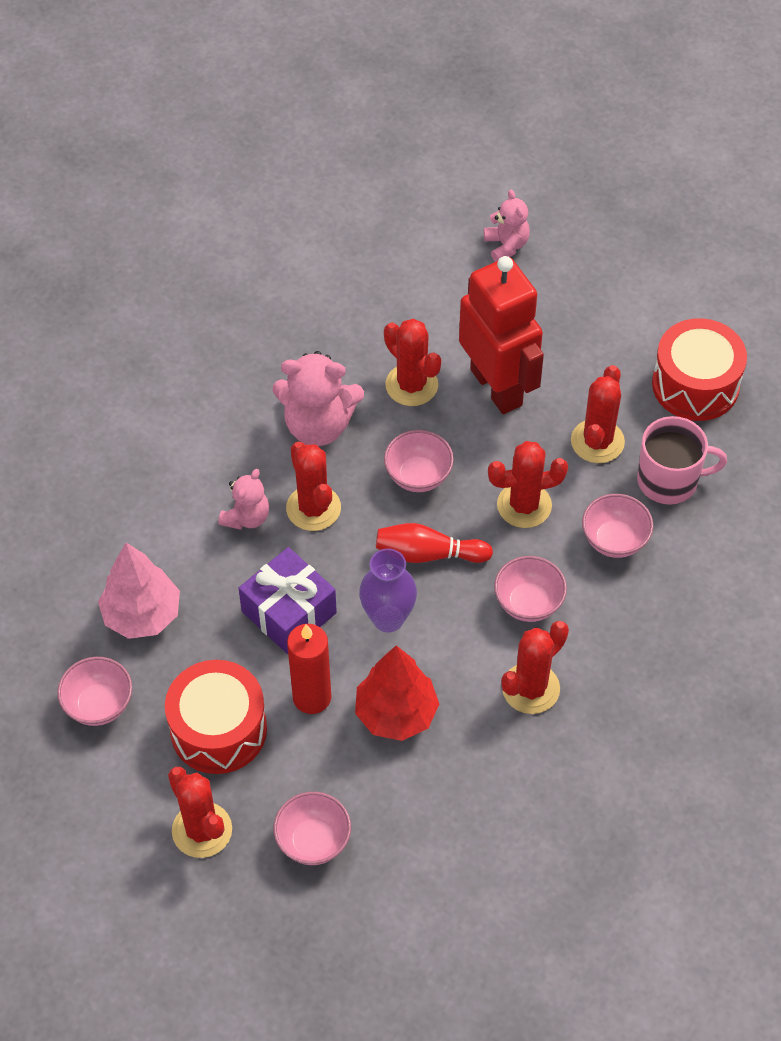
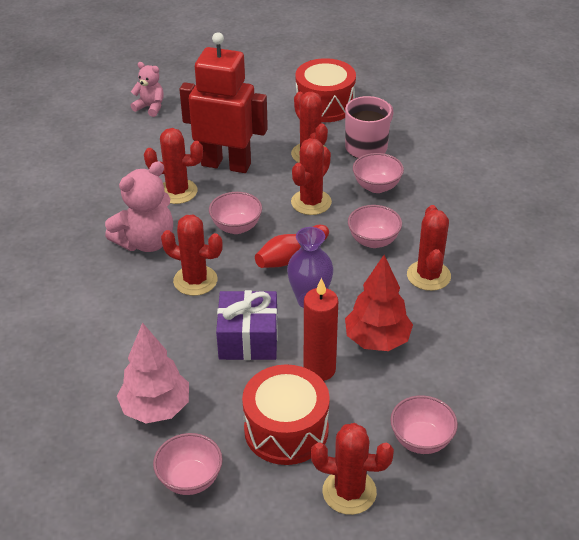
camera: 45 degrees left, 15 degrees down
pink teddy bear [218,469,269,530] -> none

